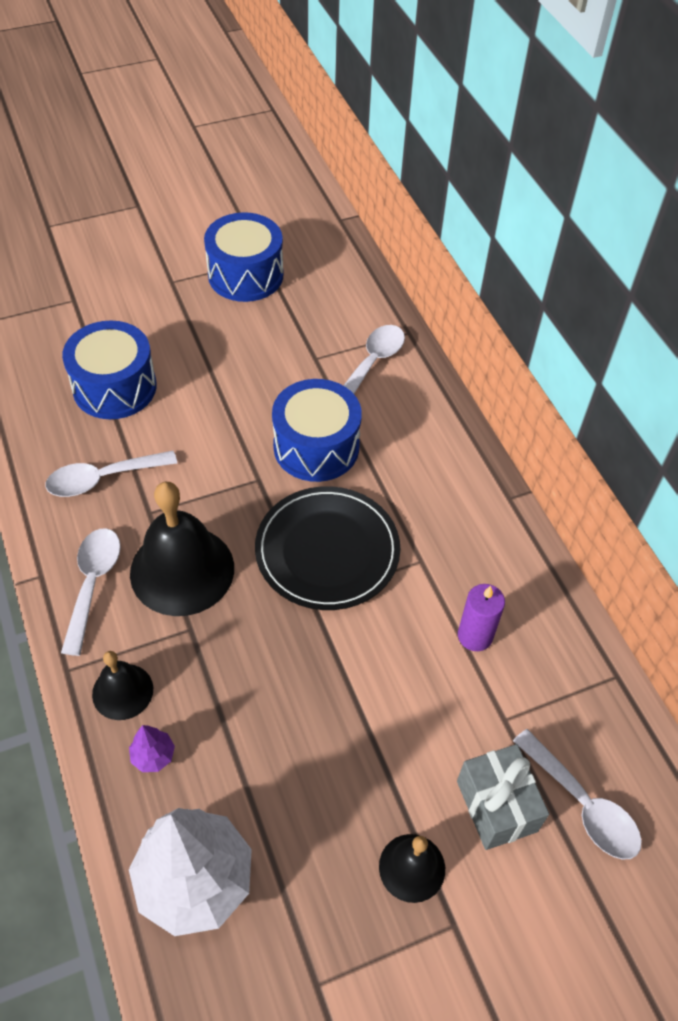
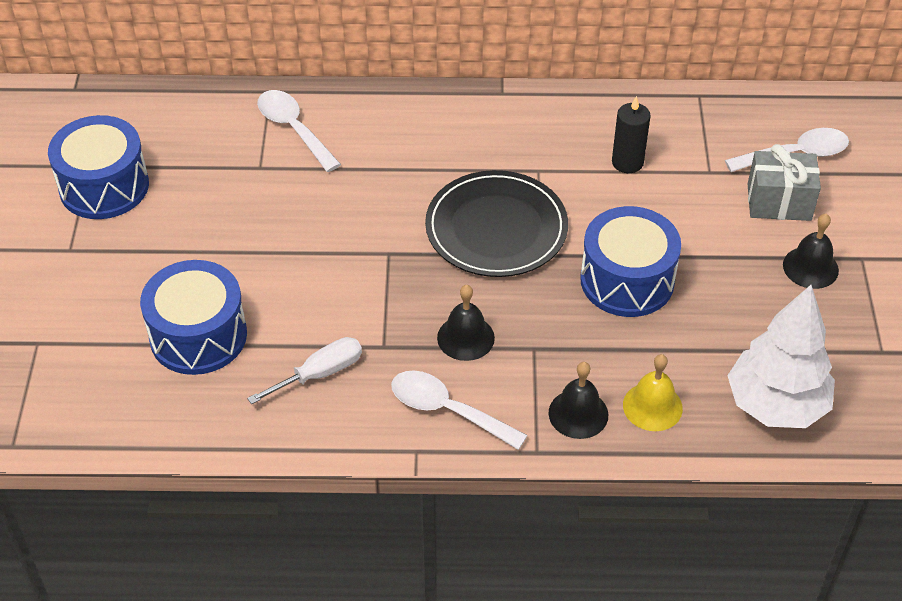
camera: 65 degrees left, 5 degrees down
white spoon [45,451,177,497] -> white screwdriver [247,337,362,404]
purple tree [129,725,175,772] -> yellow bell [623,354,683,431]
black bell [130,482,234,616] -> black bell [437,285,495,361], size x0.54
blue drum [272,379,362,482] -> blue drum moved to [580,206,681,317]
purple candle [458,584,505,651] -> black candle [612,96,651,173]

